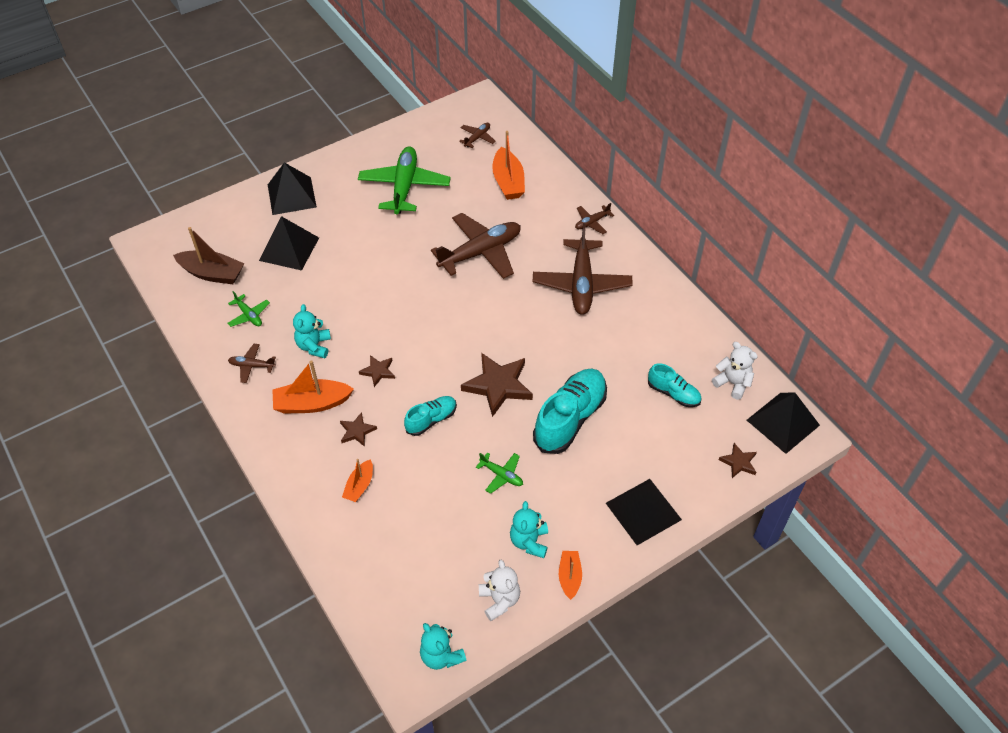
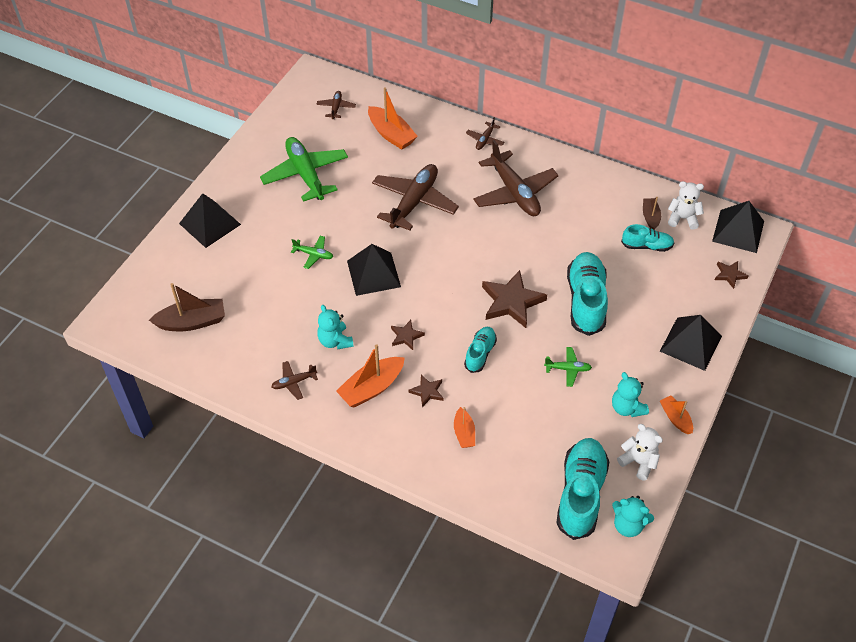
camera: 30 degrees left, 0 degrees up
green plane [227,291,270,327] -> green plane moved to [291,236,333,269]
black pyramid [259,216,319,271] -> black pyramid moved to [347,244,401,296]
none -> turquoise shoe [557,438,609,540]
none -> brown boat [643,197,661,230]

